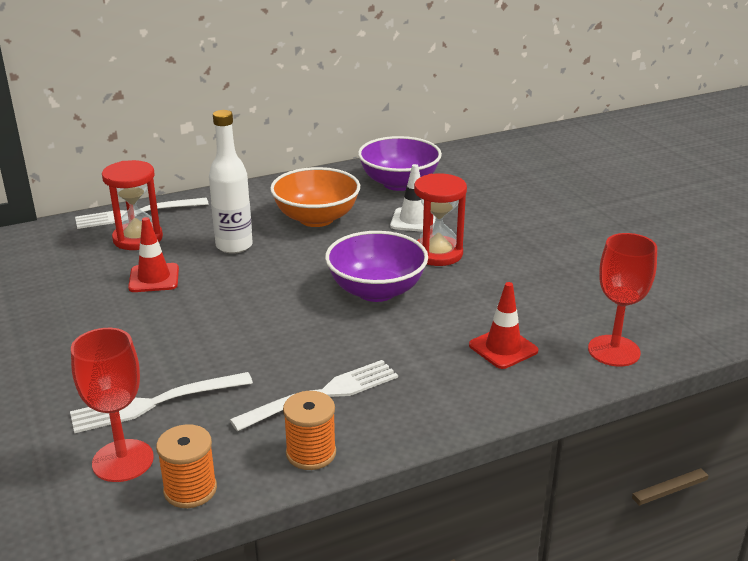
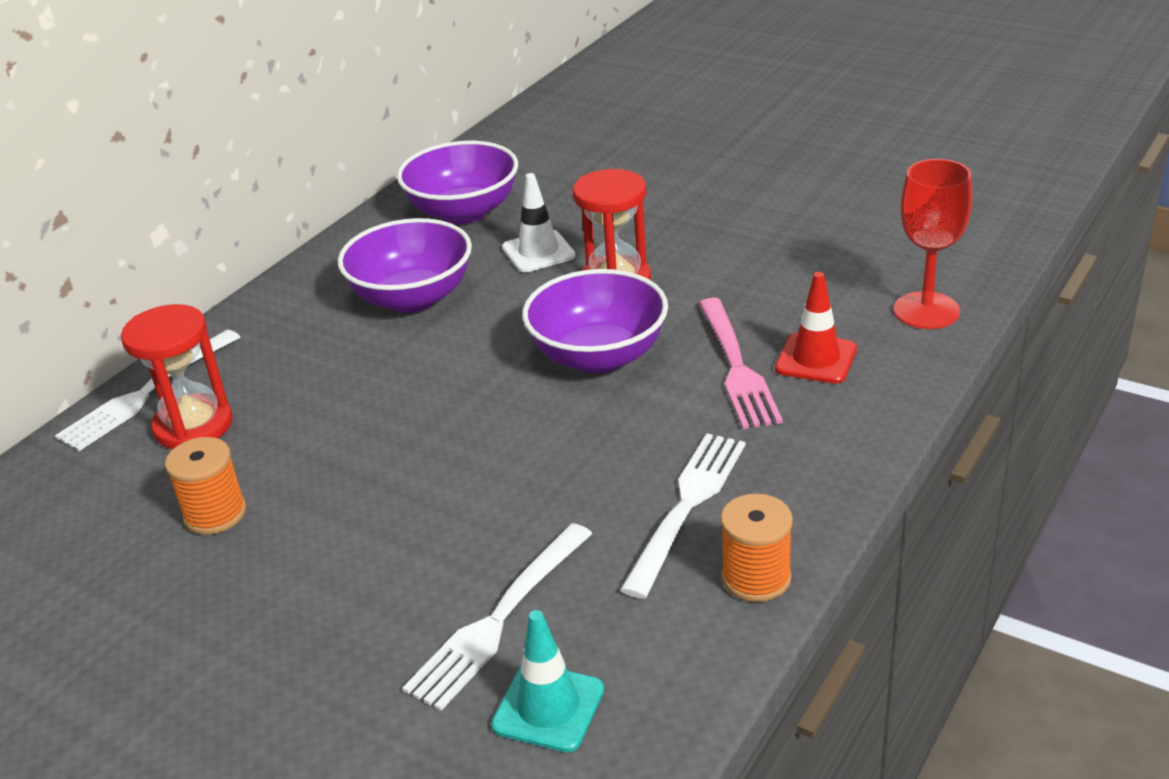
camera: 30 degrees left, 5 degrees up
red goblet [71,328,154,482] -> turquoise traffic cone [491,610,604,752]
red traffic cone [128,217,179,292] -> none
orange spool [156,424,217,508] -> orange spool moved to [165,437,246,535]
white bottle [209,110,253,254] -> none
orange bowl [270,167,360,227] -> purple bowl [338,218,472,313]
none -> pink fork [699,298,783,429]

